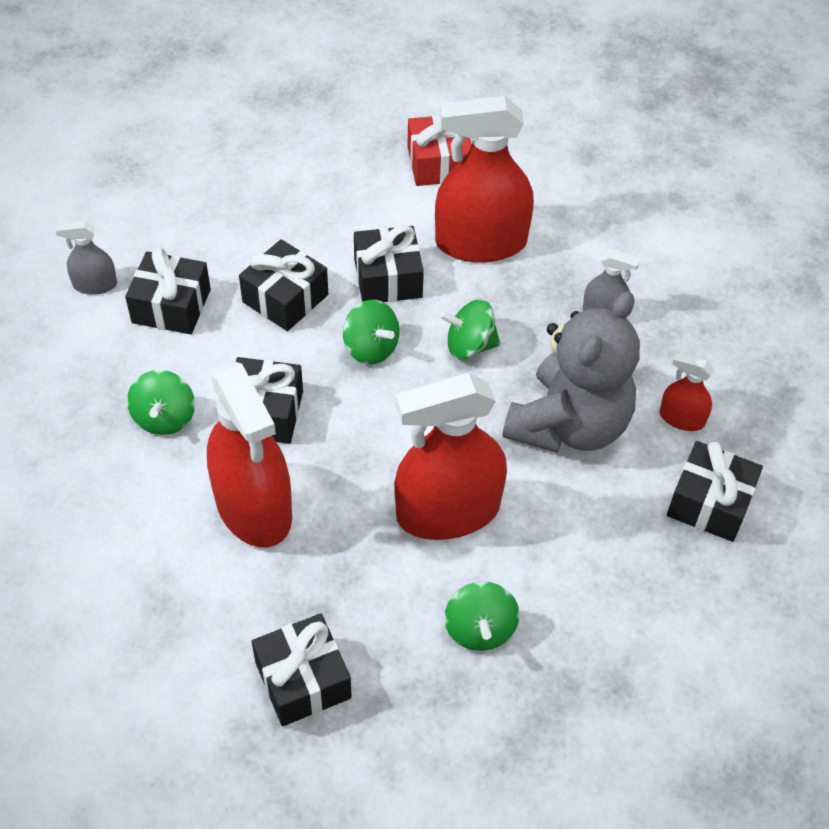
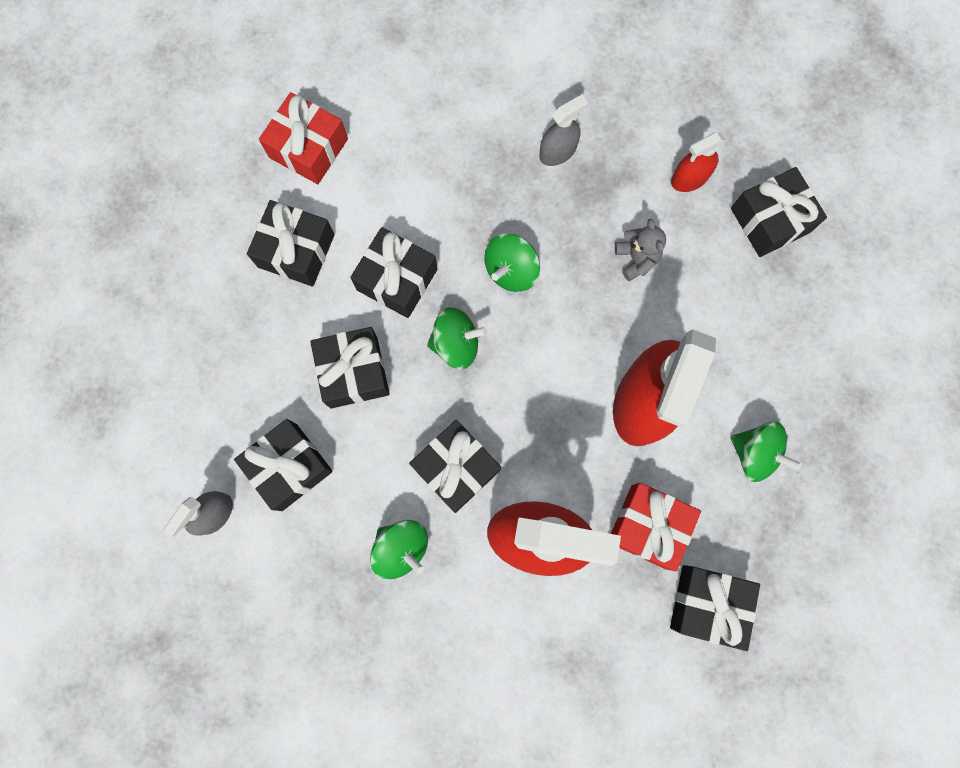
camera: 50 degrees left, 25 degrees up
red spray bottle [435,96,534,263] -> none
grey teddy bear [503,291,640,453] -> grey teddy bear [615,219,666,281], size x0.40
none -> black gift [247,200,335,286]
none -> red gift [611,483,701,571]

